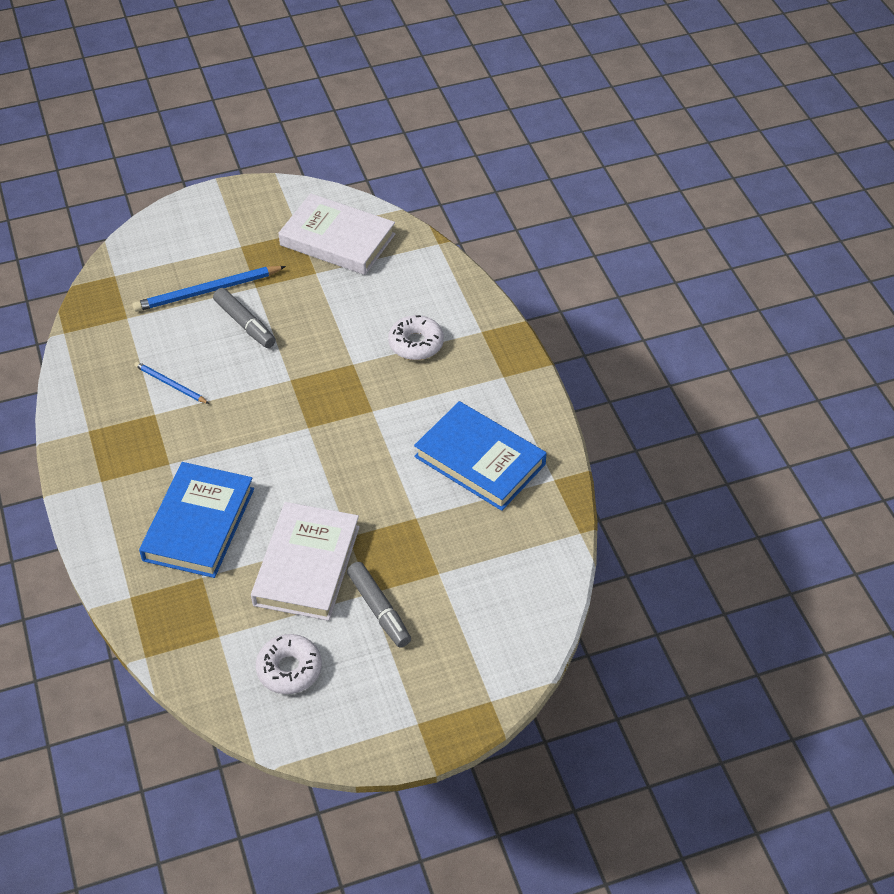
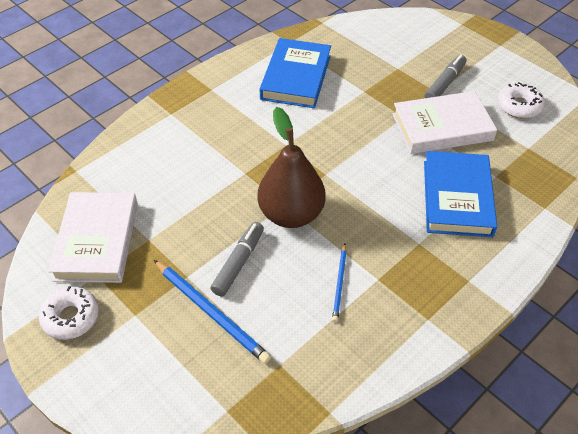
camera: 115 degrees left, 0 degrees up
blue book [139,462,254,578] -> blue book turned 75 degrees counterclockwise [424,151,497,237]
white donut [388,315,444,360] -> white donut moved to [39,286,99,340]
none -> brown pear [258,107,325,228]

